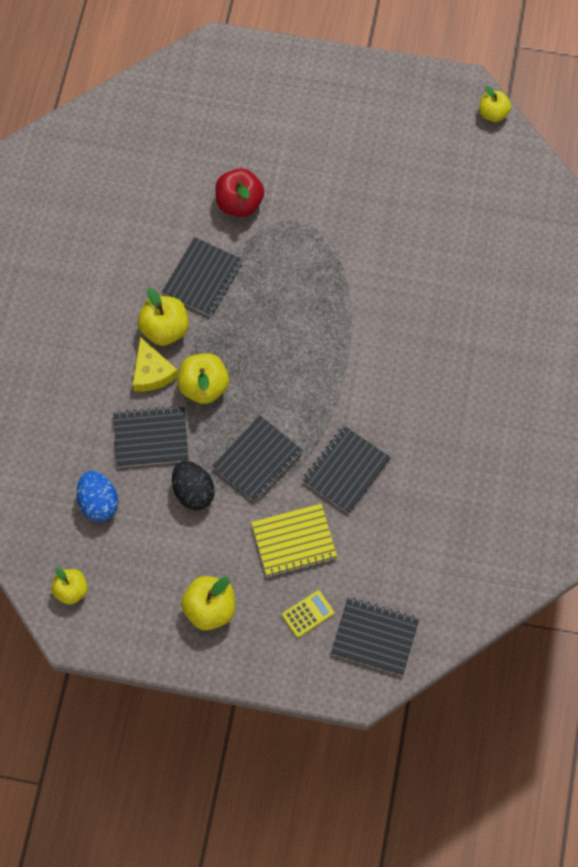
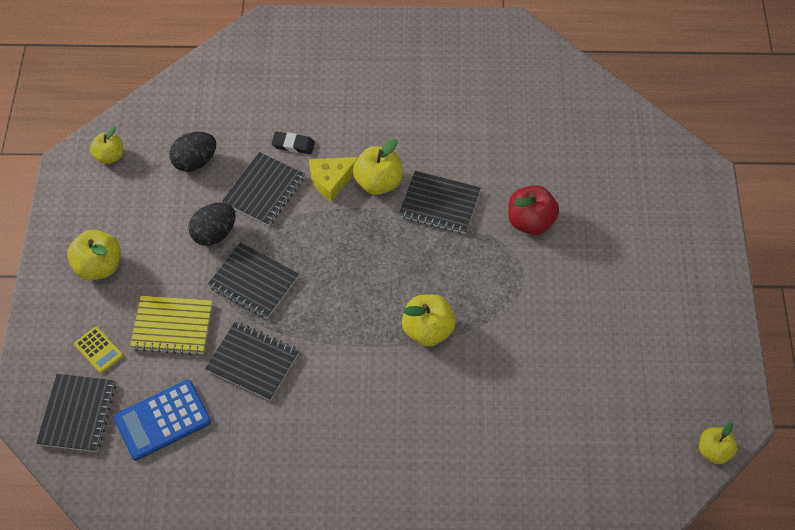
camera: 80 degrees right, 10 degrees down
blue egg [77,471,118,522] -> black egg [169,132,216,172]
black notebook [113,406,189,467] -> black notebook turned 45 degrees clockwise [222,152,305,226]
yellow apple [178,353,229,404] -> yellow apple moved to [402,294,456,347]
yellow notebook [251,504,337,577] -> yellow notebook turned 60 degrees counterclockwise [130,296,212,355]
none -> blue calculator [114,380,211,461]
none -> black eraser [271,131,315,154]

